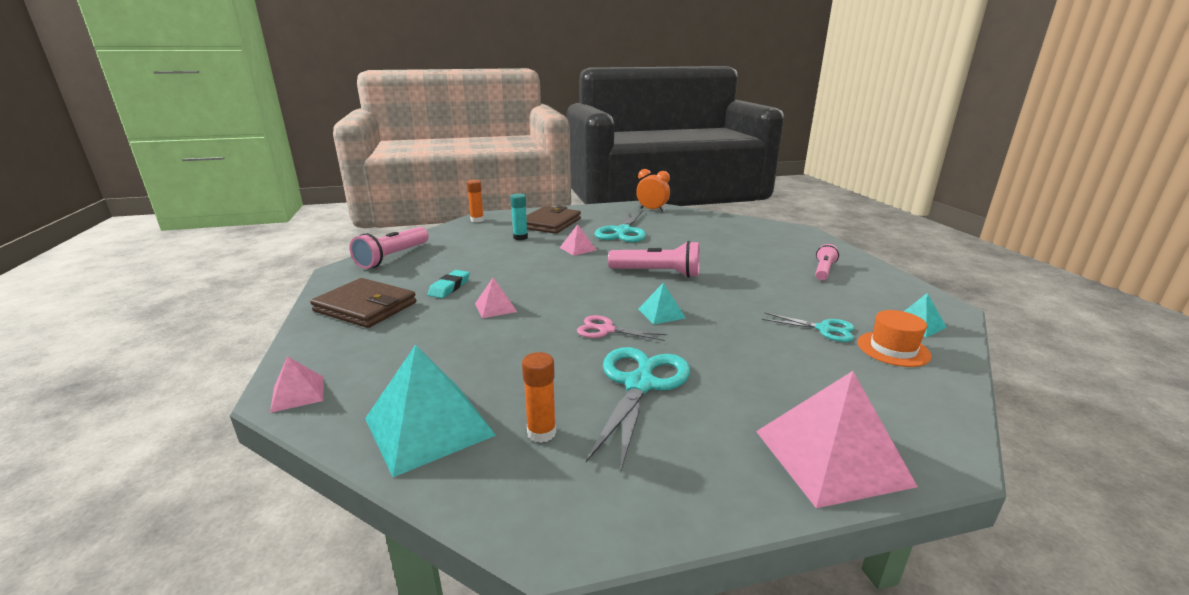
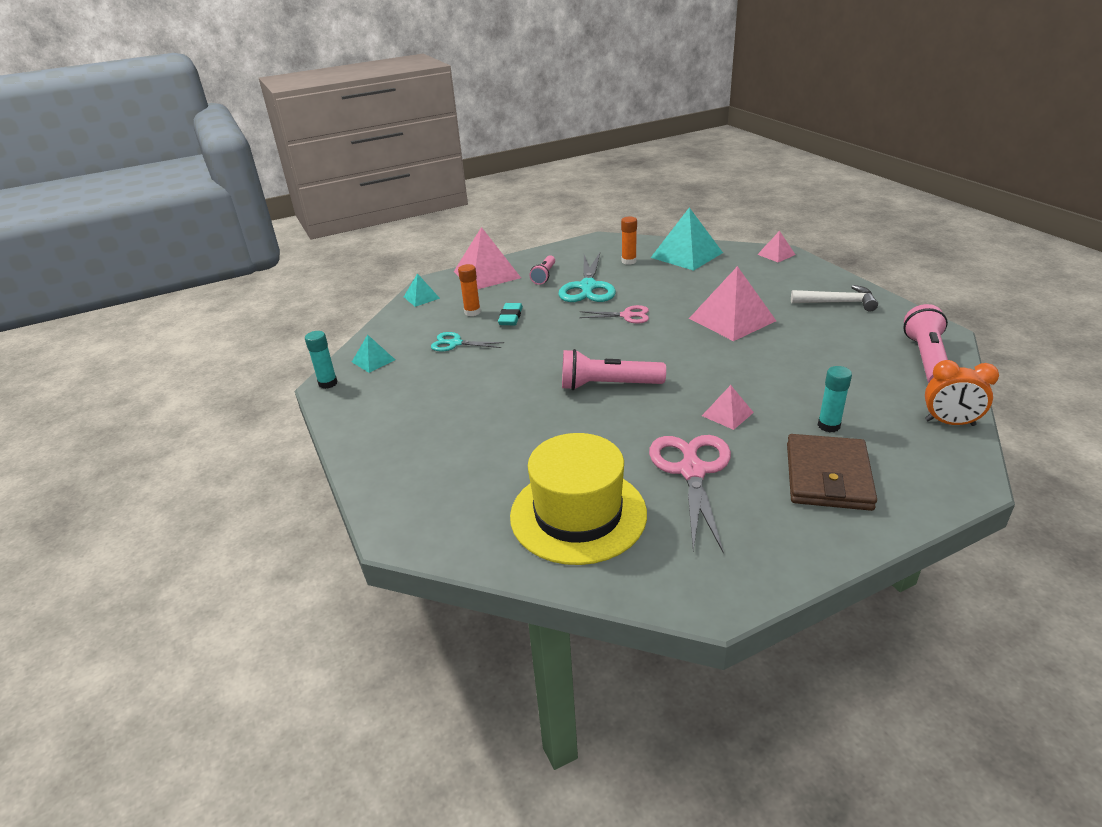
camera: 170 degrees right, 10 degrees up
brown wallet [310,278,416,328] -> white hammer [791,285,878,312]
turquoise eraser [428,270,470,298] -> turquoise eraser moved to [498,303,523,325]
orange glue stick [467,180,484,222] -> orange glue stick moved to [458,264,481,316]
pink pyramid [475,278,517,318] -> pink pyramid [689,266,776,341], size x1.98
turquoise scissors [595,210,646,242] -> pink scissors [649,435,731,554]
orange clock [636,169,670,211] -> orange clock moved to [925,360,999,426]
turquoise pyramid [638,283,686,324] -> turquoise pyramid moved to [404,273,440,307]
pink flashlight [815,244,839,280] -> pink flashlight moved to [530,255,555,285]
orange hat [857,310,932,367] -> none
none -> turquoise glue stick [305,331,338,389]
none -> yellow hat [510,433,647,565]

